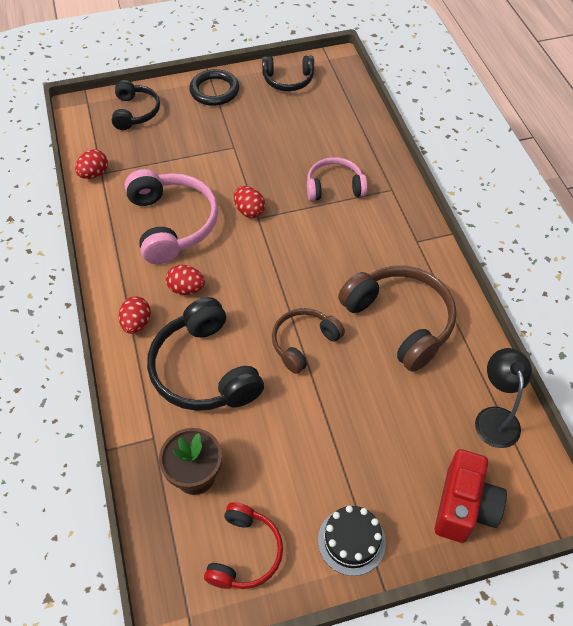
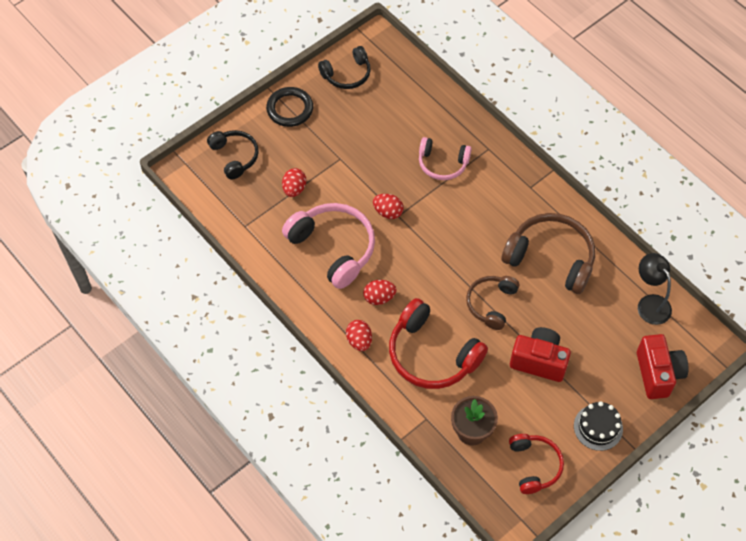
camera: 25 degrees left, 5 degrees up
red egg [75,149,108,179] -> red egg moved to [282,168,306,197]
black headphones [147,297,264,411] -> red headphones [389,298,488,389]
pink headphones [307,157,368,201] -> pink headphones turned 135 degrees counterclockwise [419,137,472,180]
none -> red camera [510,327,571,382]

